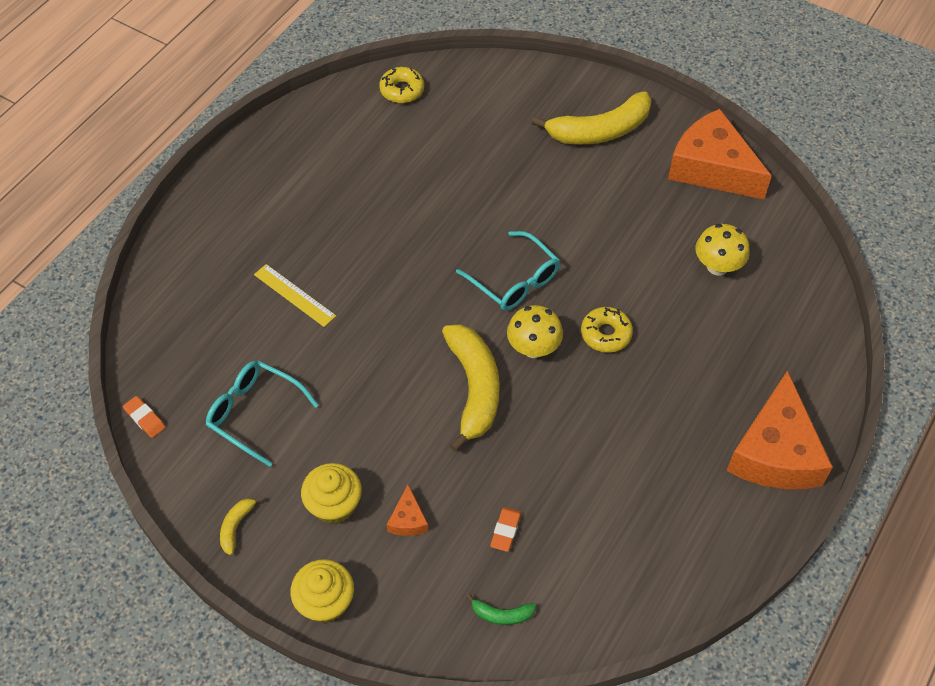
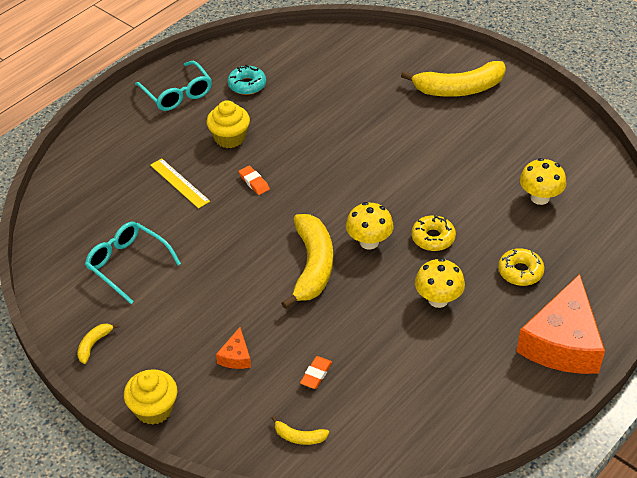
camera: 10 degrees right, 10 degrees down
orange eraser [123,396,166,438] -> orange eraser moved to [238,166,270,195]
yellow cupcake [301,463,362,524] -> yellow cupcake moved to [206,100,250,148]
yellow donut [379,67,424,103] -> yellow donut moved to [498,248,544,286]
turquoise glasses [456,231,560,311] -> turquoise glasses moved to [135,61,212,111]
green banana [466,594,536,625] -> yellow banana [272,416,329,445]
orange cheese [668,109,772,199] -> none
none -> turquoise donut [228,64,266,95]
none -> yellow mushroom [415,258,465,308]

